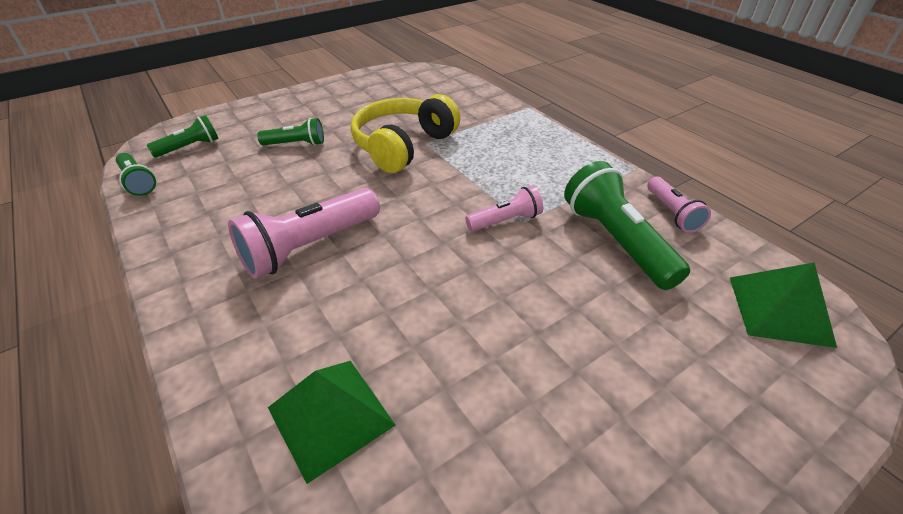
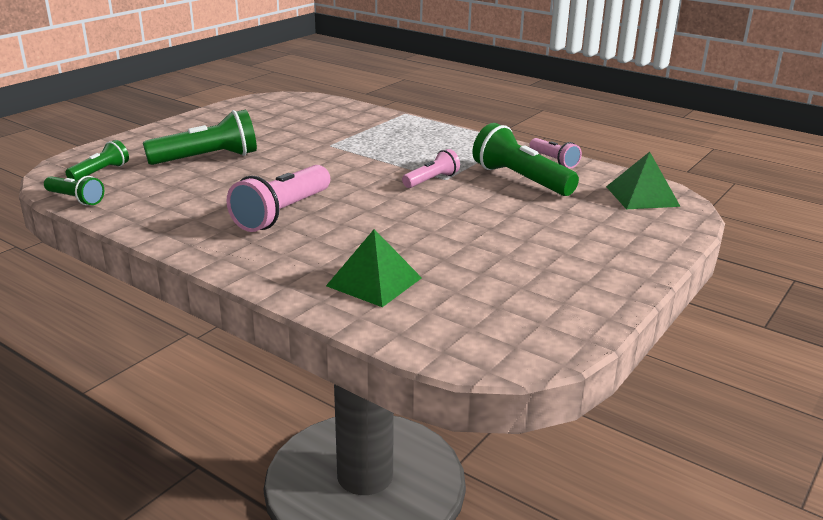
camera: 20 degrees left, 15 degrees down
green flashlight [257,118,324,146] -> green flashlight [143,110,257,165], size x1.77
yellow headphones [351,94,461,173] -> none

